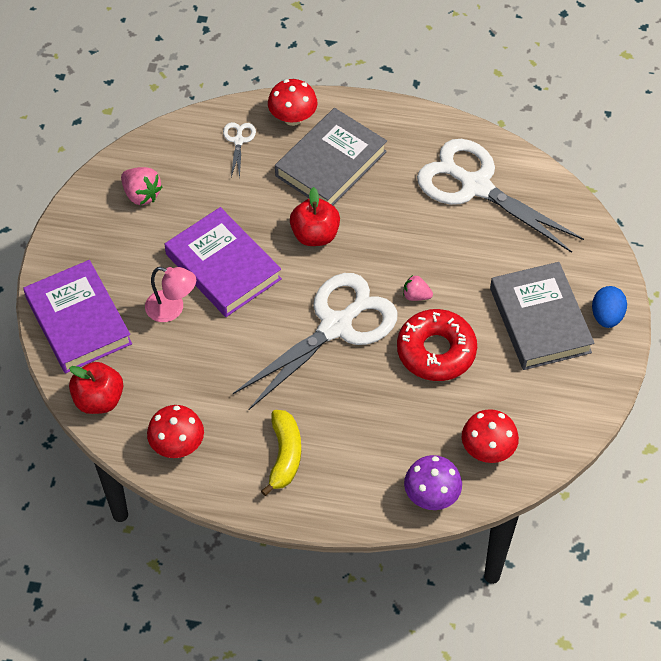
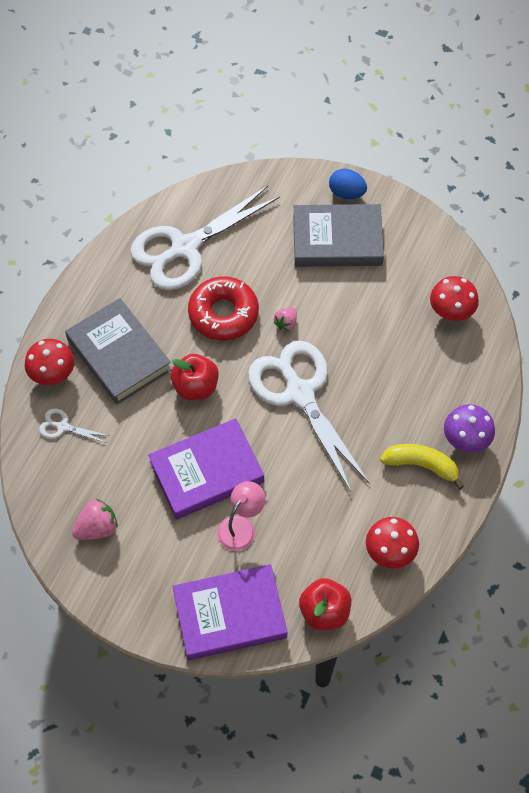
camera: 75 degrees left, 5 degrees up
red donut [397,309,477,381] -> red donut moved to [188,276,259,341]
purple mushroom [404,455,462,510] -> purple mushroom moved to [444,404,495,453]

